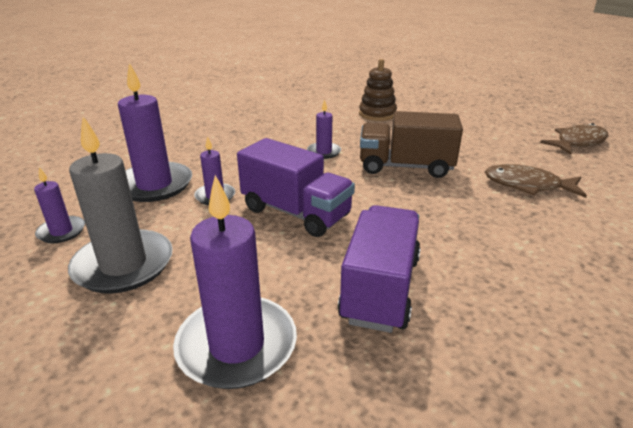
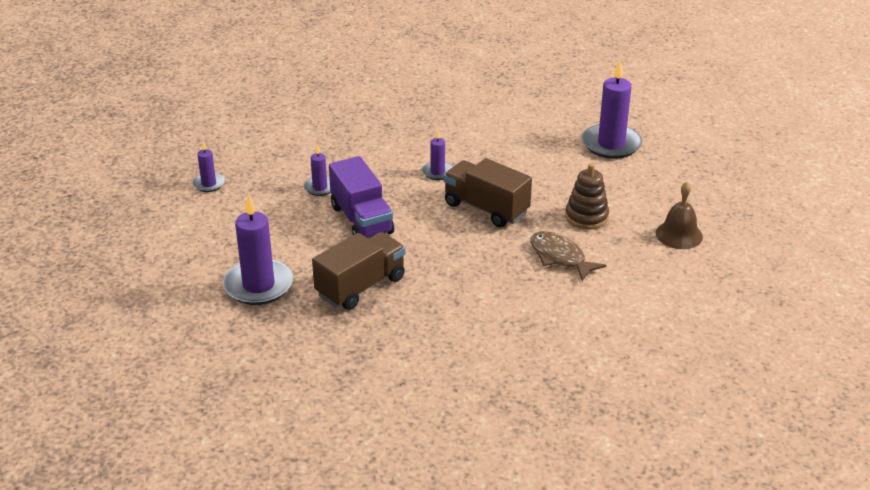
camera: 30 degrees right, 5 degrees up
grey candle [68,116,173,294] -> none
purple candle [118,63,192,202] -> purple candle moved to [582,60,642,159]
purple truck [338,205,421,333] -> brown truck [312,232,405,310]
brown stacking toy [359,59,397,121] -> brown stacking toy moved to [565,163,609,230]
brown fish [540,123,609,154] -> brown bell [656,182,703,249]

